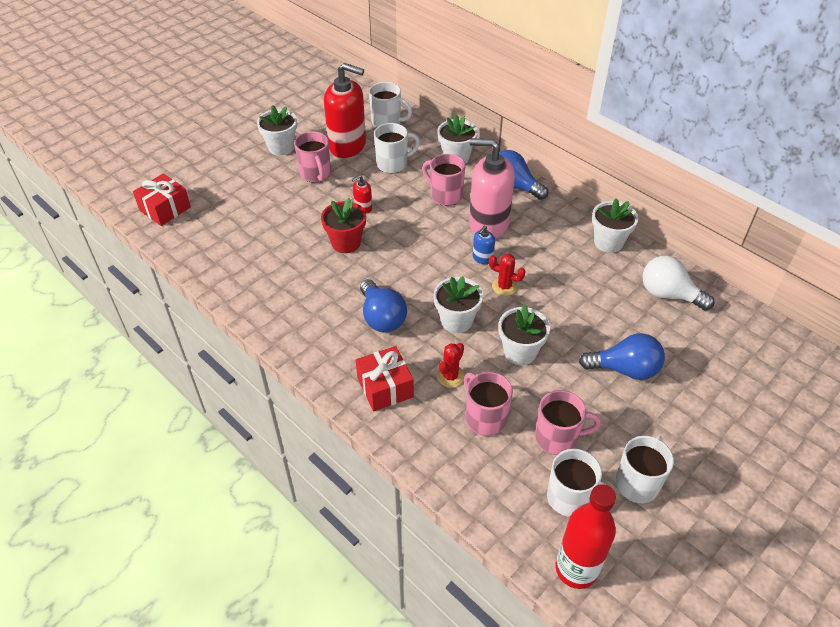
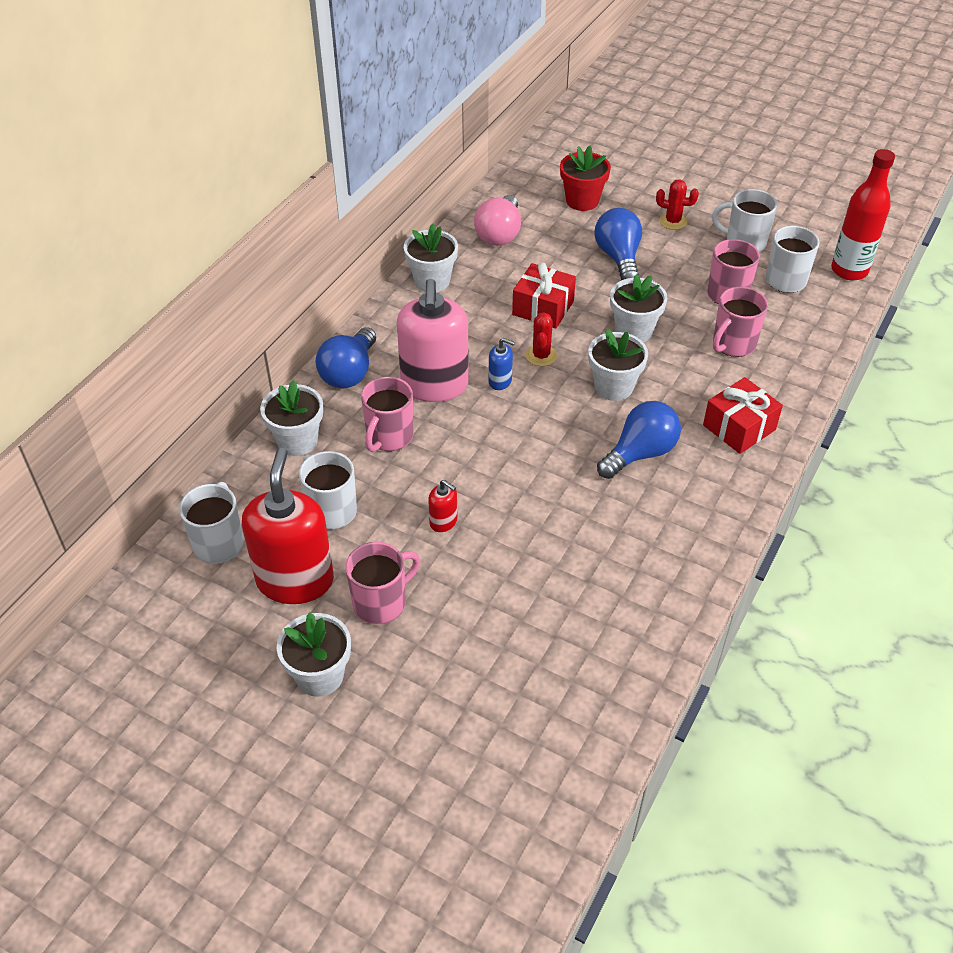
camera: 105 degrees left, 0 degrees up
red gift [133,174,191,226] -> red gift moved to [512,263,576,329]
red flower pot [321,198,366,253] -> red flower pot moved to [560,146,611,211]
red cactus [437,343,465,388] -> red cactus moved to [656,180,699,230]
white light bulb [642,256,714,310] -> pink light bulb [474,195,521,246]

